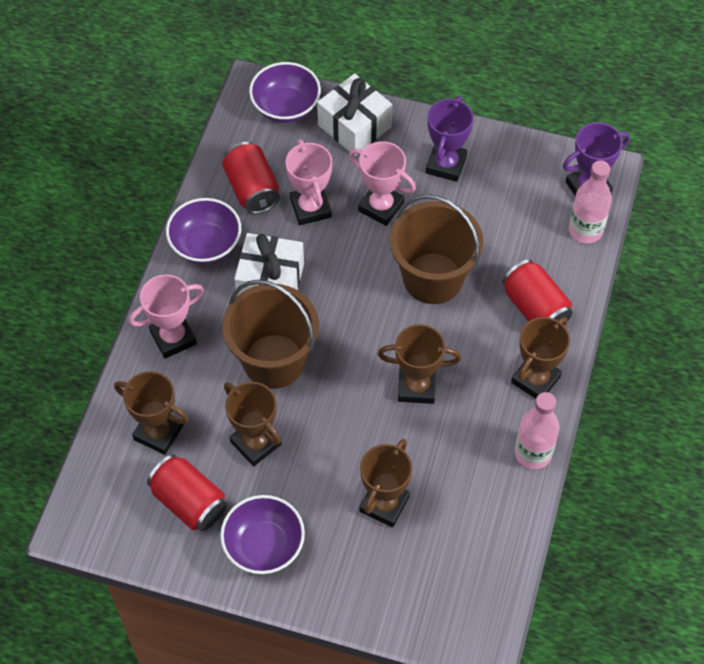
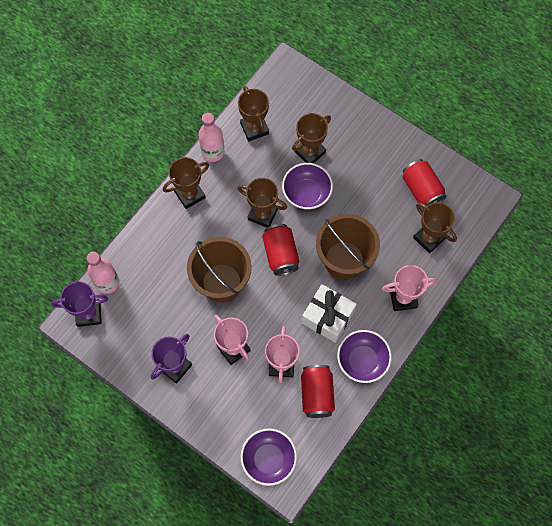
camera: 160 degrees left, 10 degrees up
purple bowl [220,495,305,574] -> purple bowl moved to [282,163,333,209]
brown trophy [224,382,282,466] -> brown trophy moved to [238,86,269,141]
white gift [317,73,392,156] -> none
red can [502,259,573,322] -> red can moved to [262,224,299,276]

